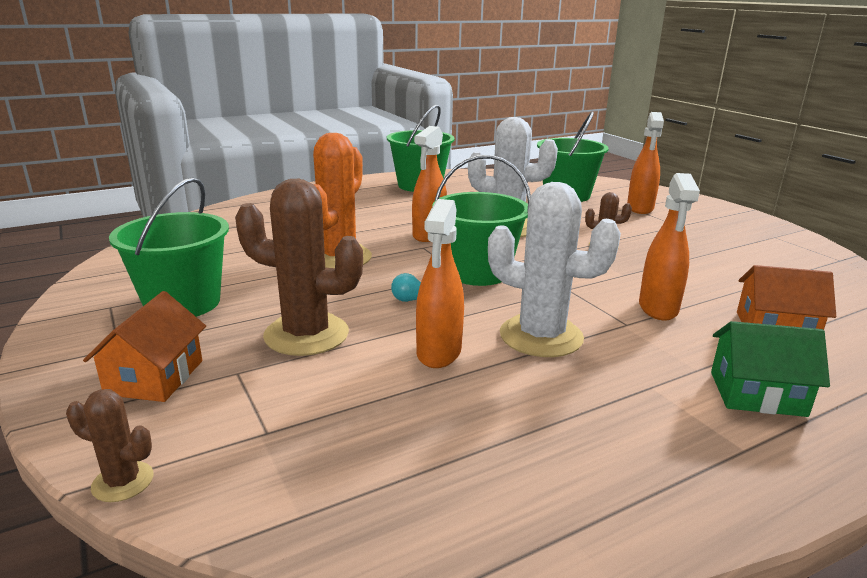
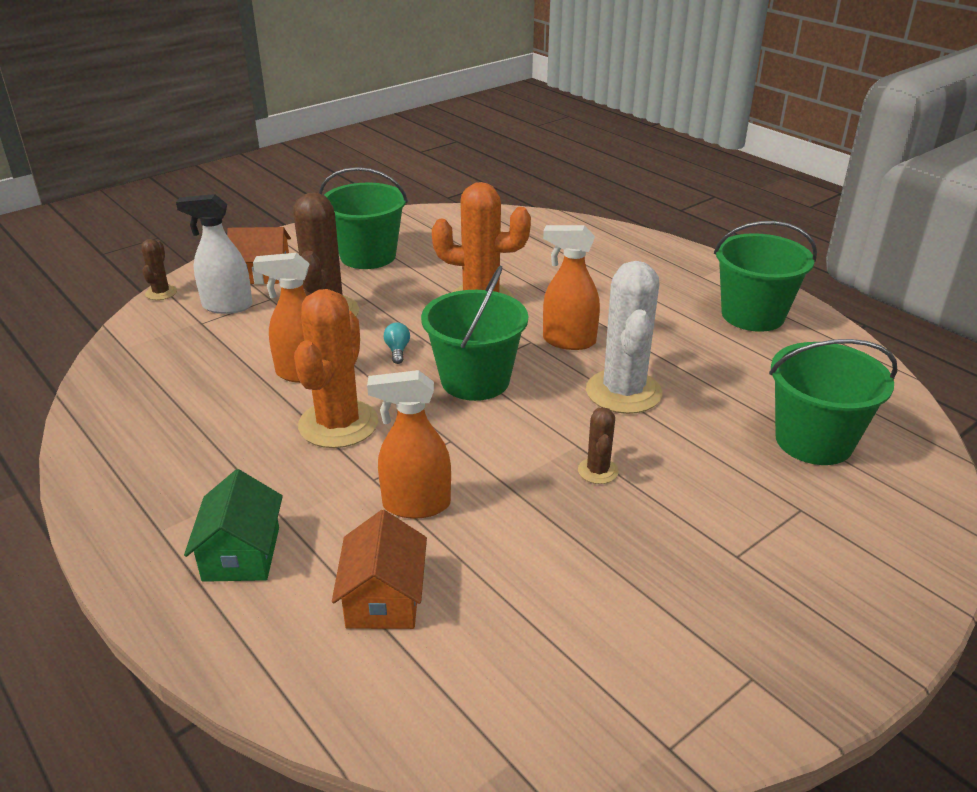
camera: 80 degrees right, 10 degrees up
white cactus [488,182,621,357] -> orange cactus [294,289,378,448]
orange spray bottle [627,112,664,214] -> none
none -> white spray bottle [176,194,253,314]

